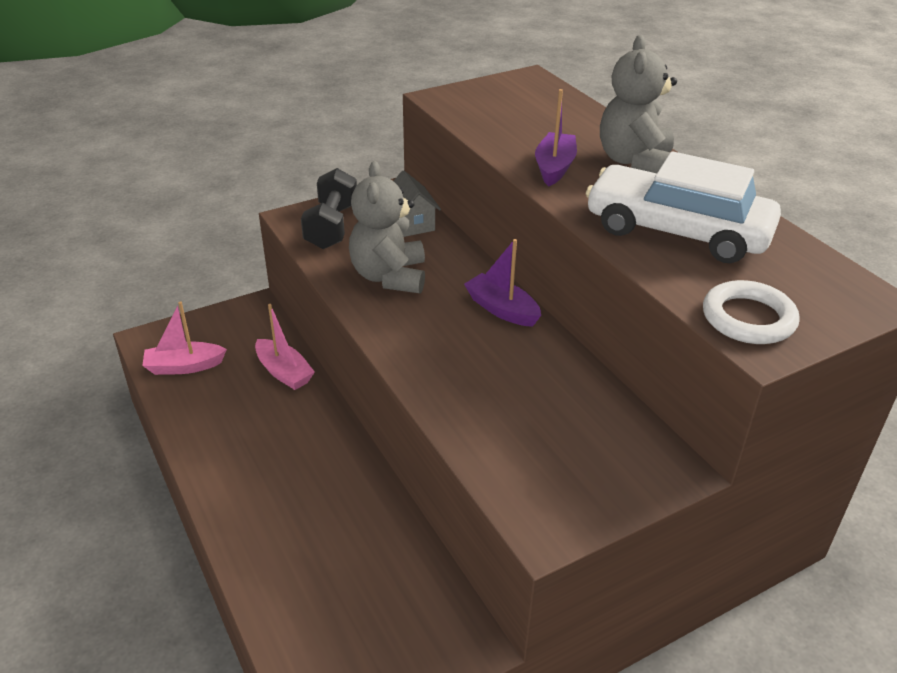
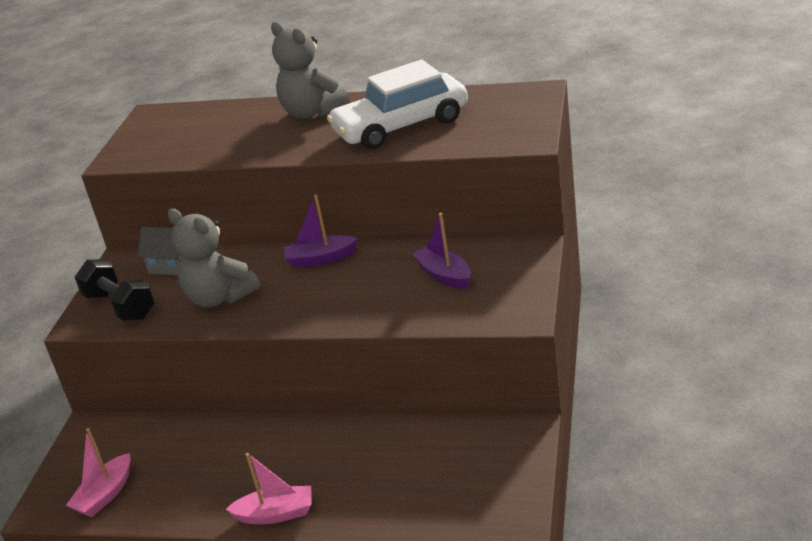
camera: 45 degrees left, 5 degrees down
pink boat [255,304,315,390] -> pink boat moved to [226,453,311,524]
purple boat [535,89,577,187] -> purple boat moved to [412,213,471,289]
white ring [703,280,800,344] -> none

